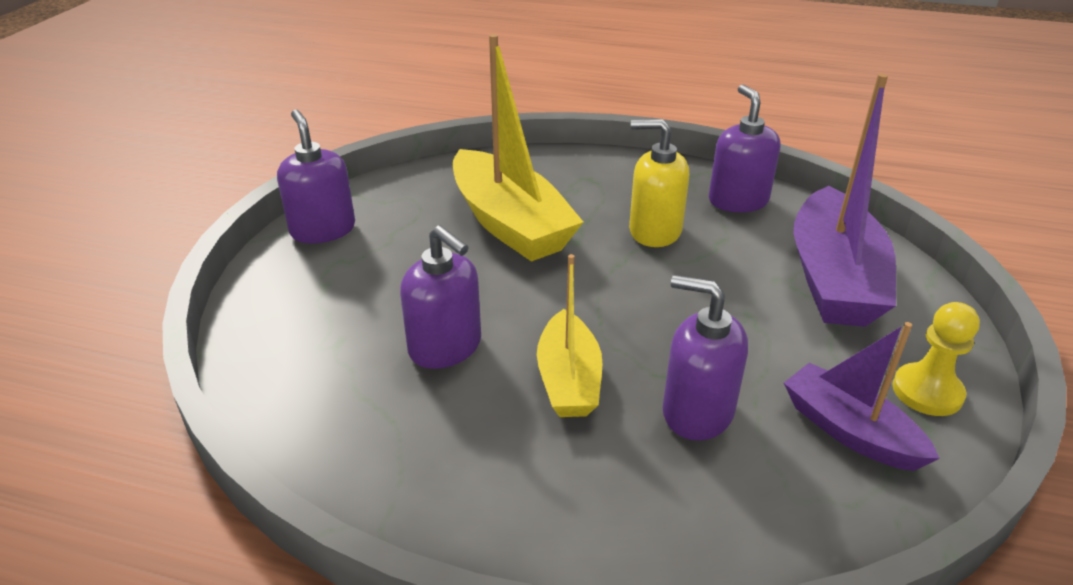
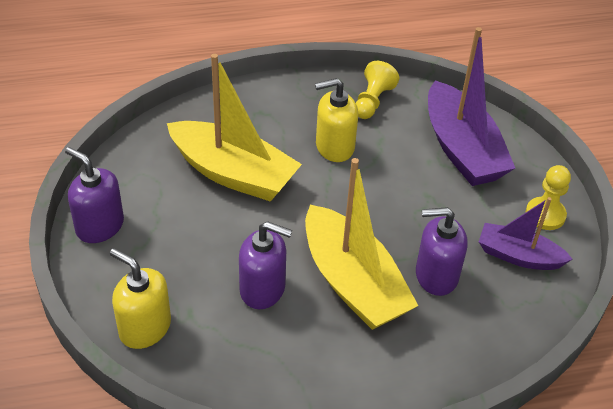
camera: 30 degrees left, 10 degrees up
yellow boat [537,254,602,417] -> yellow boat [305,158,418,330], size x1.70
purple soap dispenser [709,85,780,212] -> yellow pawn [356,61,399,119]
none -> yellow soap dispenser [110,248,171,349]

